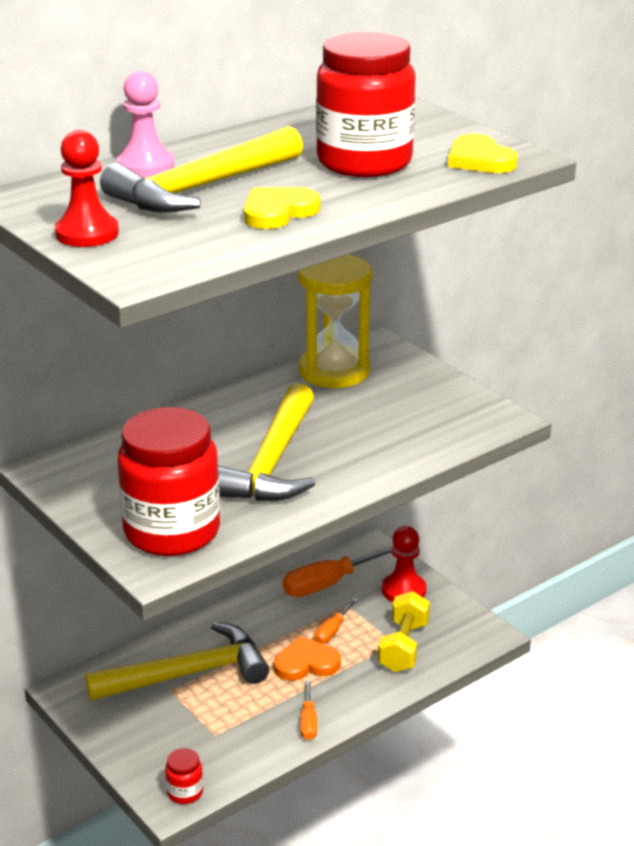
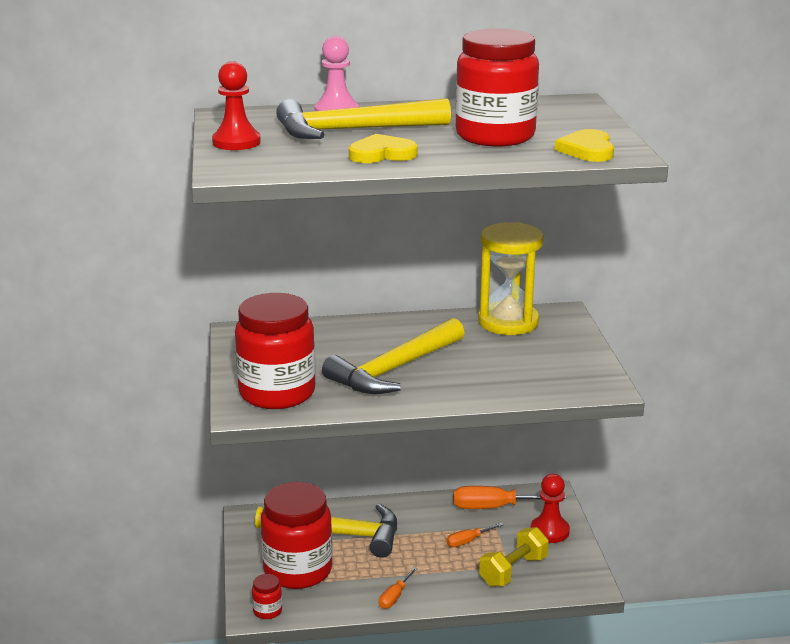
camera: 30 degrees right, 5 degrees down
orange heart [274,636,341,681] -> none
none -> red jar [261,482,333,589]

